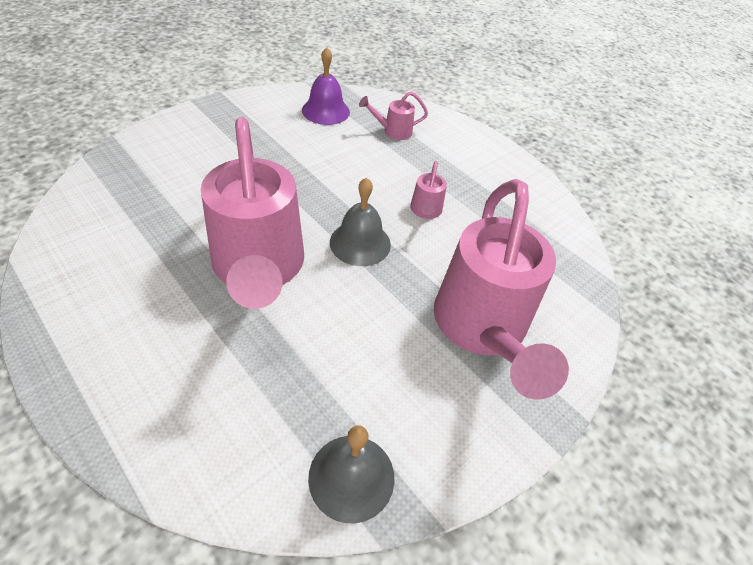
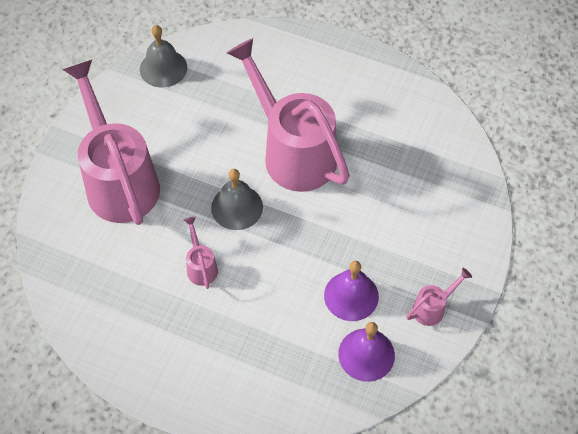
camera: 160 degrees right, 10 degrees up
pink watering can [359,91,428,140] -> pink watering can moved to [406,268,472,326]
none -> purple bell [324,261,379,321]

